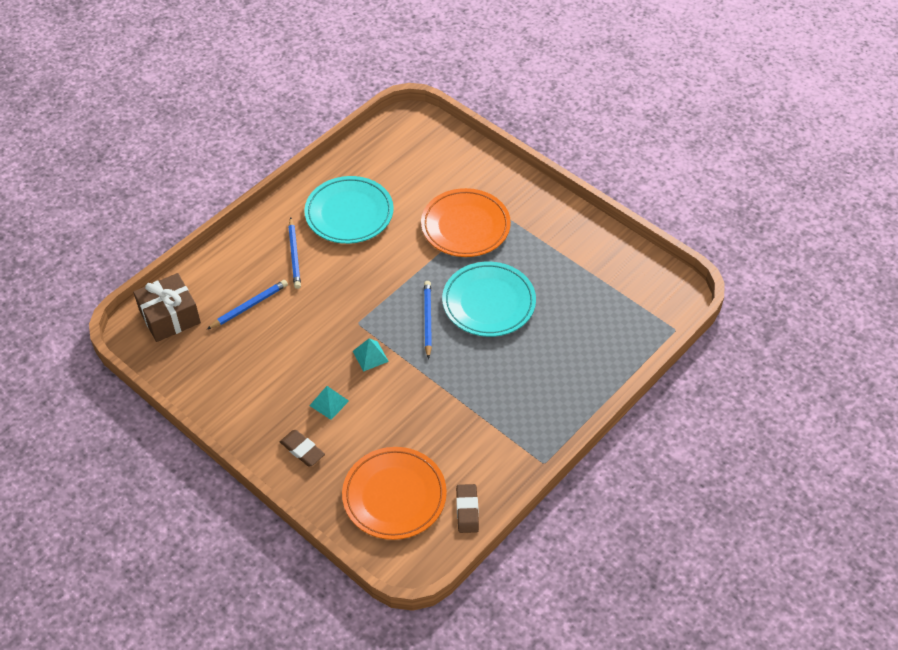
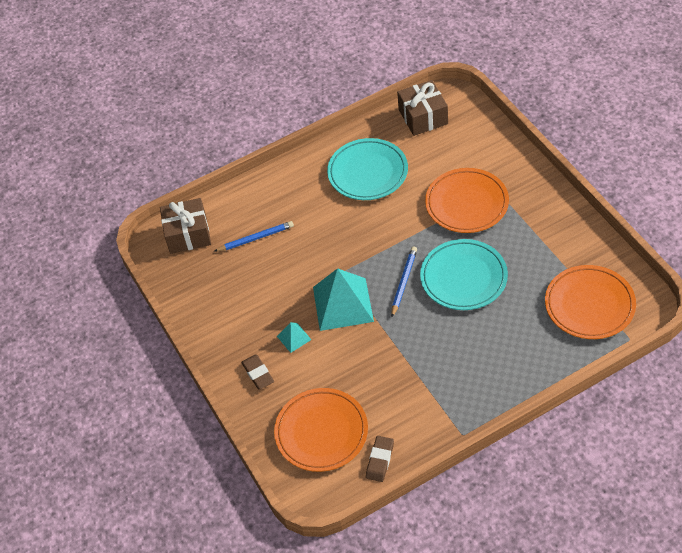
camera: 25 degrees right, 0 degrees up
blue pencil [288,217,301,289] -> none
turquoise pyramid [353,338,389,372] -> turquoise pyramid [313,268,374,331], size x2.17
none -> brown gift [397,80,448,136]
none -> orange plate [545,265,636,339]

